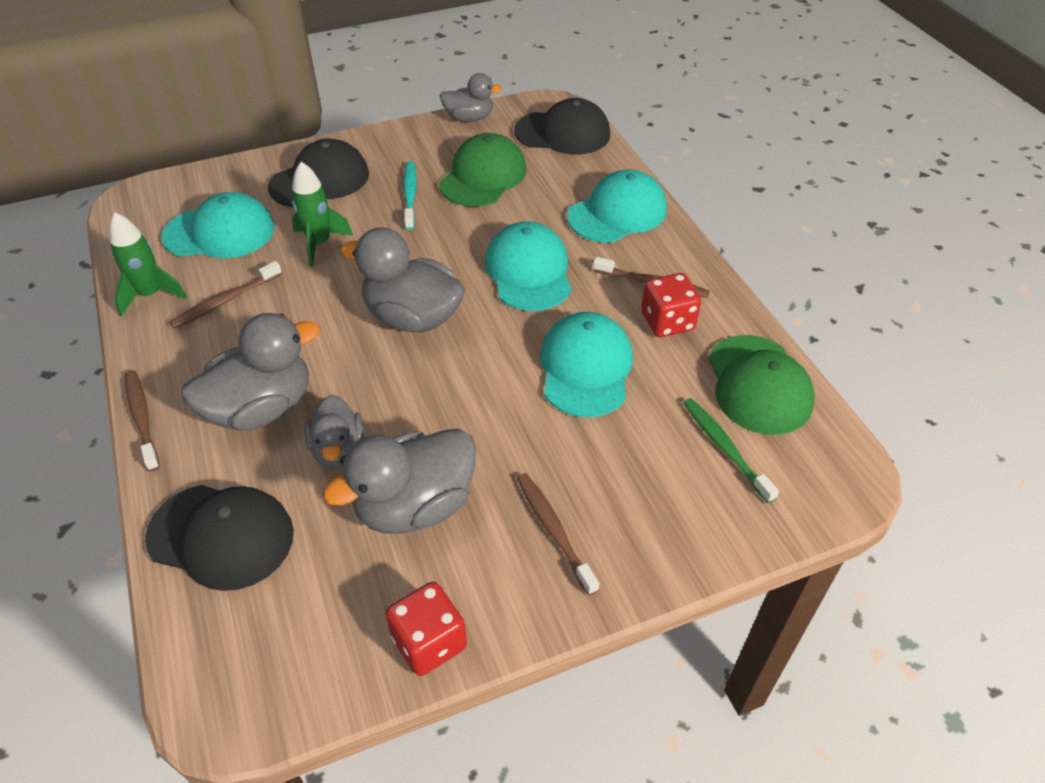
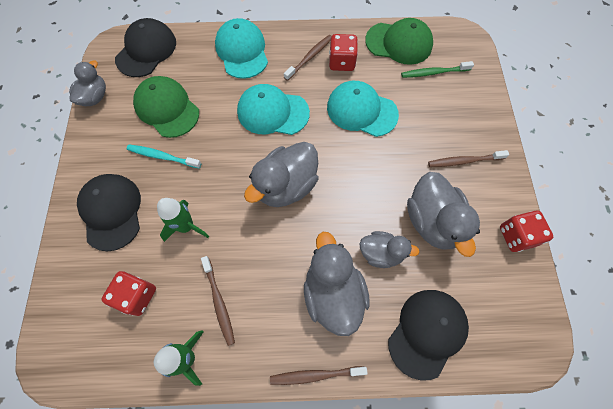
camera: 70 degrees left, 20 degrees up
turquoise cap [162,192,275,258] -> red dice [101,271,156,316]

